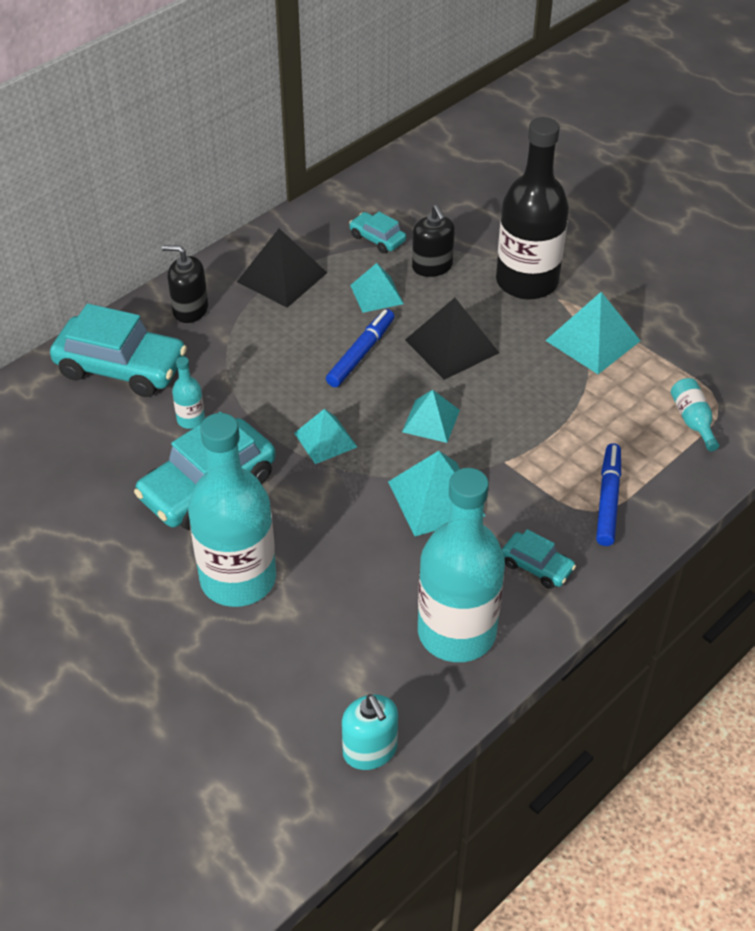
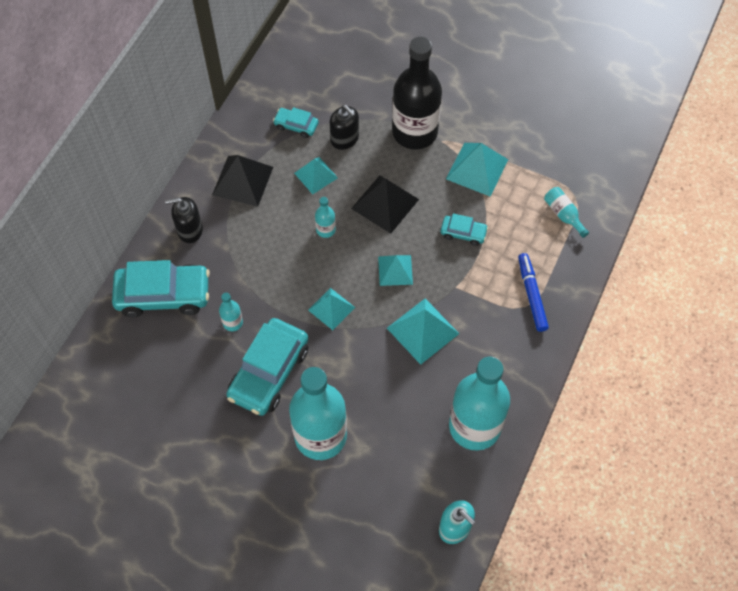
camera: 20 degrees left, 15 degrees up
blue marker [326,309,395,387] -> turquoise bottle [315,197,336,238]
turquoise car [502,529,576,589] -> turquoise car moved to [441,213,488,246]

